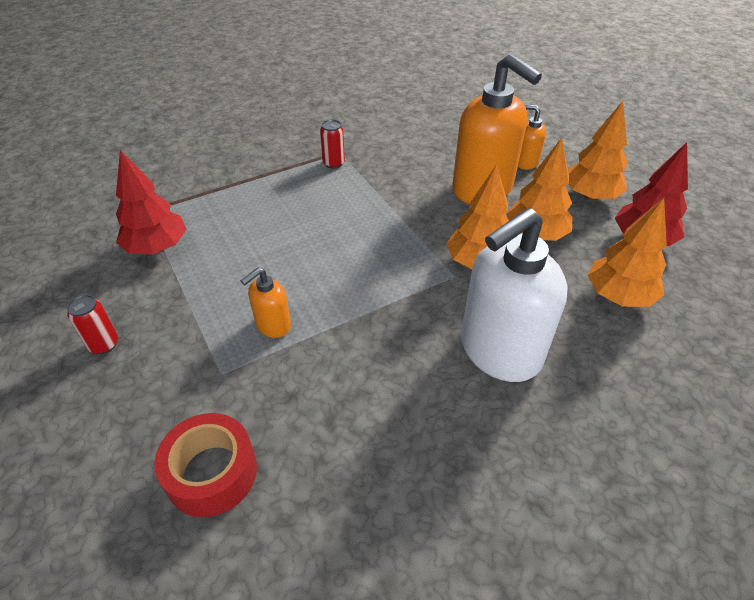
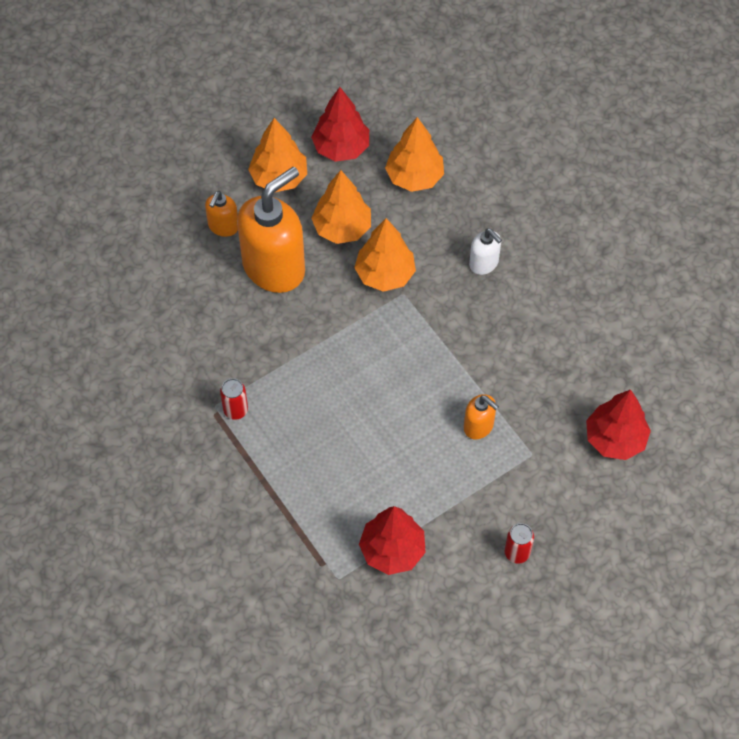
camera: 95 degrees left, 15 degrees up
red tape [154,413,257,518] -> red tree [586,390,651,460]
white soap dispenser [461,208,568,382] -> white soap dispenser [469,228,502,275], size x0.47

